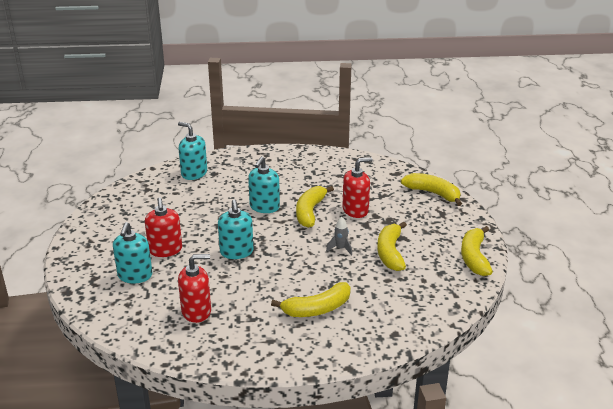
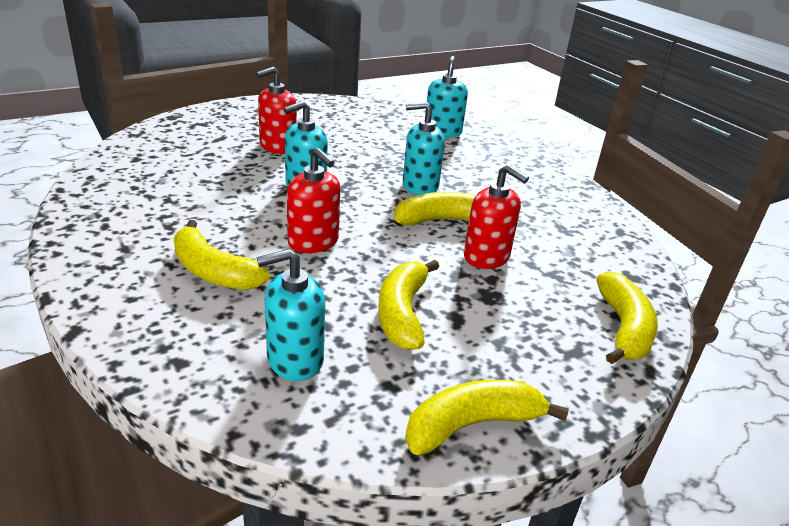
camera: 60 degrees right, 0 degrees up
turquoise soap dispenser [113,222,152,283] -> turquoise soap dispenser moved to [256,249,325,381]
red soap dispenser [178,254,211,323] -> red soap dispenser moved to [287,148,340,253]
grey rocket [326,217,352,256] -> none
yellow banana [377,222,407,271] -> yellow banana turned 60 degrees counterclockwise [378,260,439,350]

